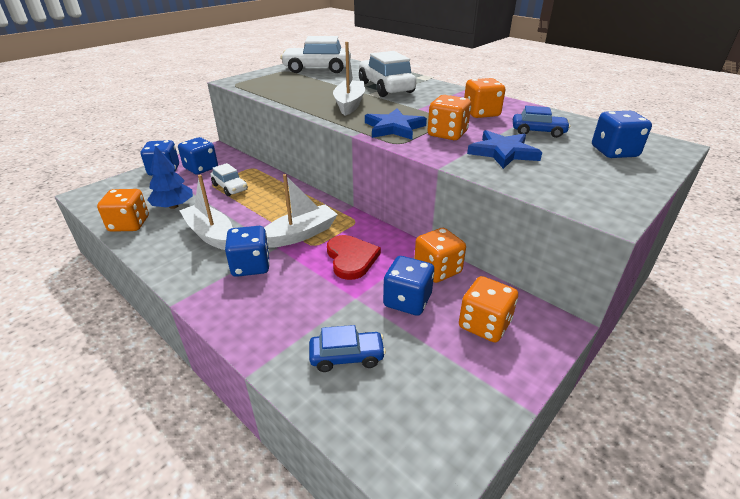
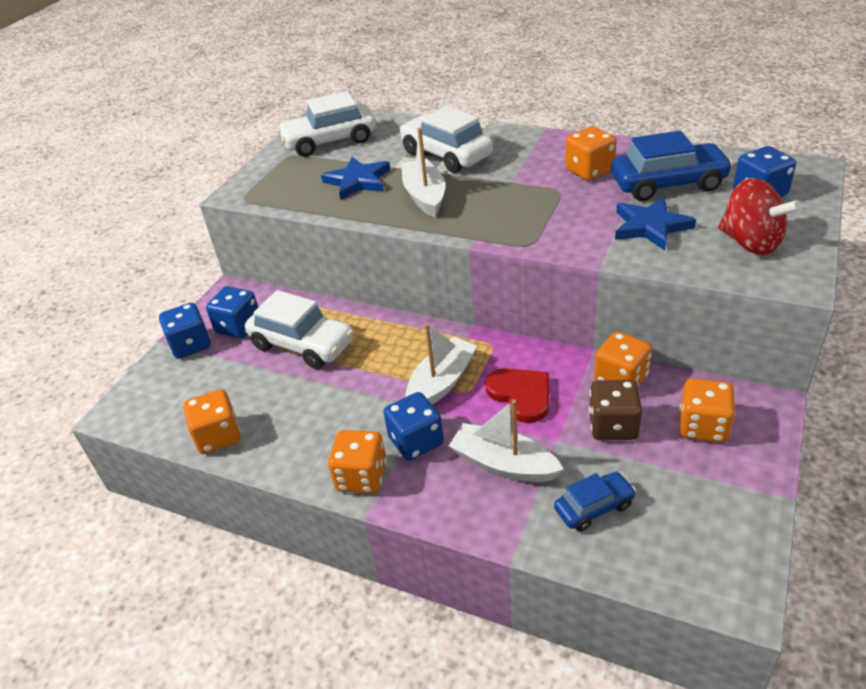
camera: 15 degrees left, 5 degrees up
blue tree [147,145,193,209] -> none
white boat [179,175,233,250] -> white boat moved to [449,399,564,482]
white car [211,163,248,196] -> white car [245,290,354,369], size x1.77
blue star [365,108,427,140] -> blue star moved to [321,157,390,200]
blue dice [383,256,434,316] -> brown dice [589,380,642,440]
orange dice [427,95,471,140] -> orange dice moved to [328,430,387,493]
blue car [513,106,570,138] -> blue car [611,131,733,201], size x1.77
none -> red spinning top [718,178,801,255]

